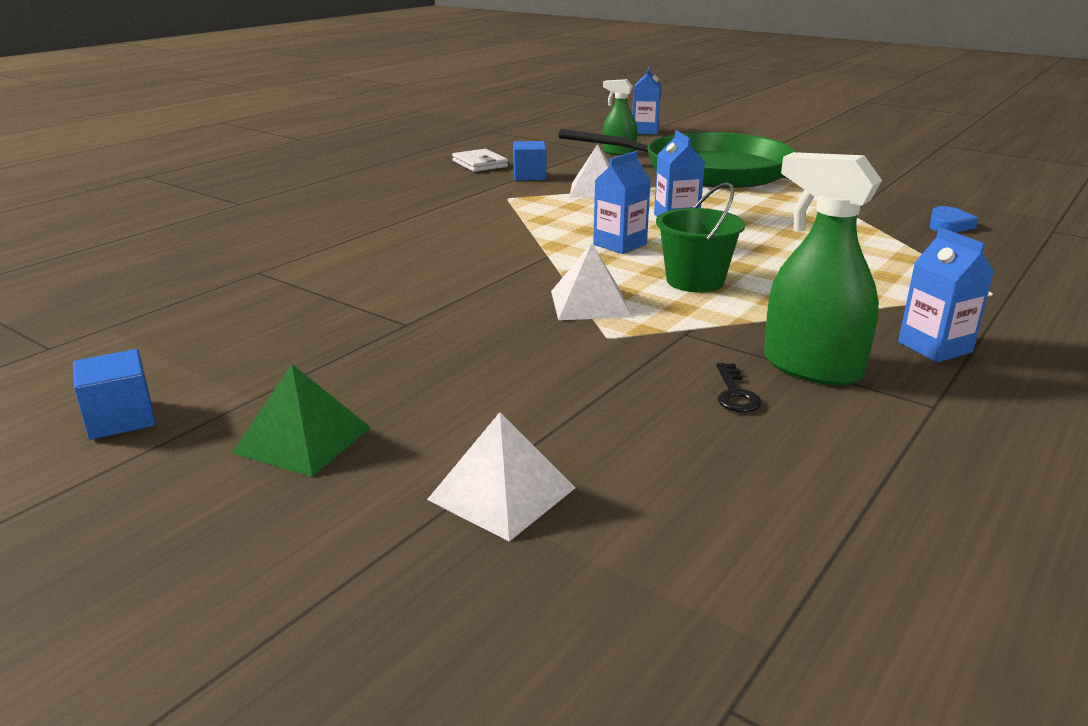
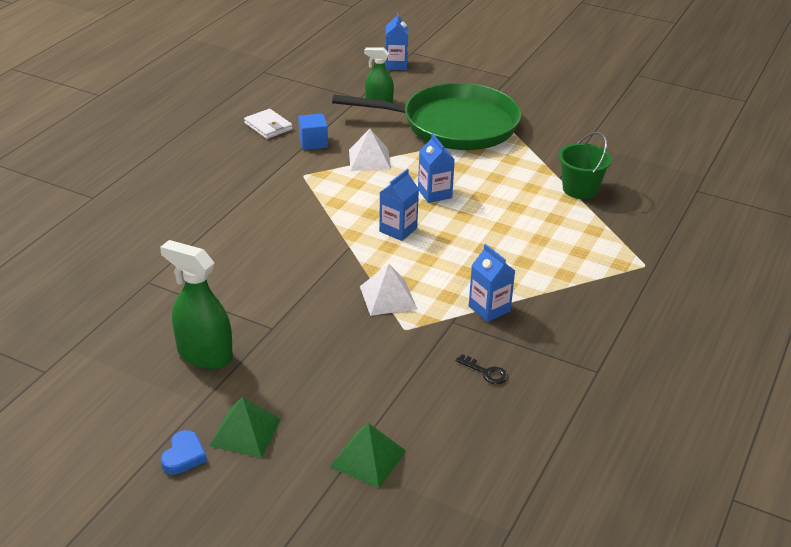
camera: 10 degrees left, 10 degrees up
blue cube [73,349,155,440] -> none
white pyramid [427,412,575,542] -> green pyramid [330,423,406,488]
green bucket [656,182,745,293] -> green bucket moved to [558,132,612,199]
black key [716,363,762,412] -> black key turned 45 degrees counterclockwise [456,354,508,384]
green spray bottle [764,152,882,385] -> green spray bottle moved to [160,240,233,369]
blue carton [898,227,994,362] -> blue carton moved to [469,244,515,322]
blue heart [930,206,978,232] -> blue heart moved to [161,430,207,475]

